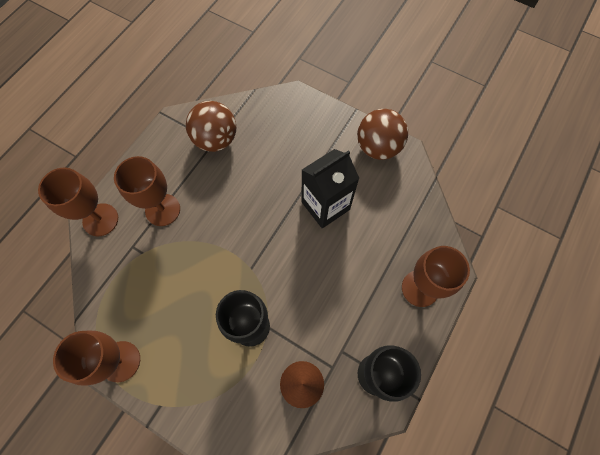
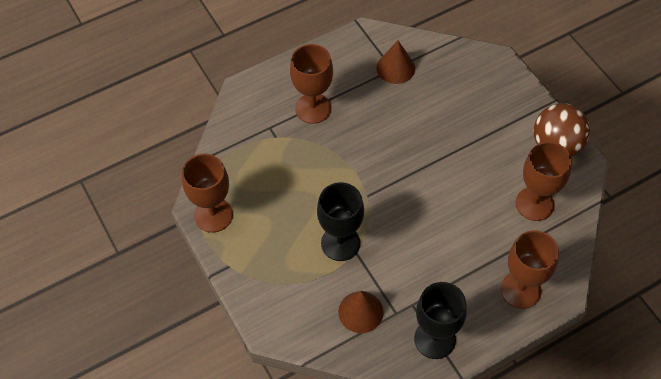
camera: 30 degrees right, 10 degrees down
brown goblet [38,167,118,236] -> brown goblet moved to [516,142,572,221]
brown ball [186,101,236,152] -> brown cone [376,41,415,84]
black carton [302,149,360,228] -> none

